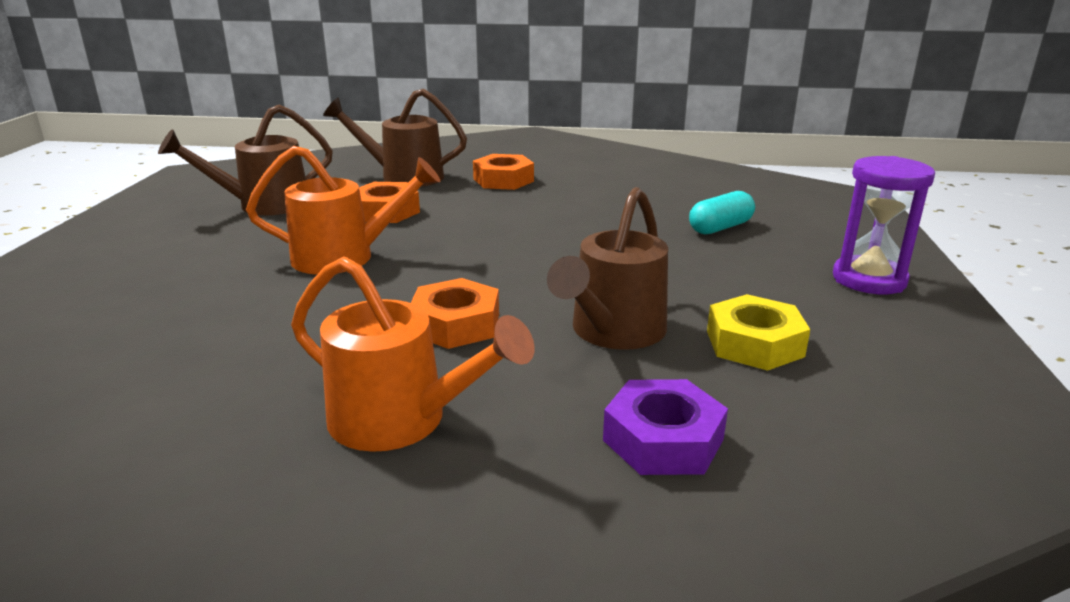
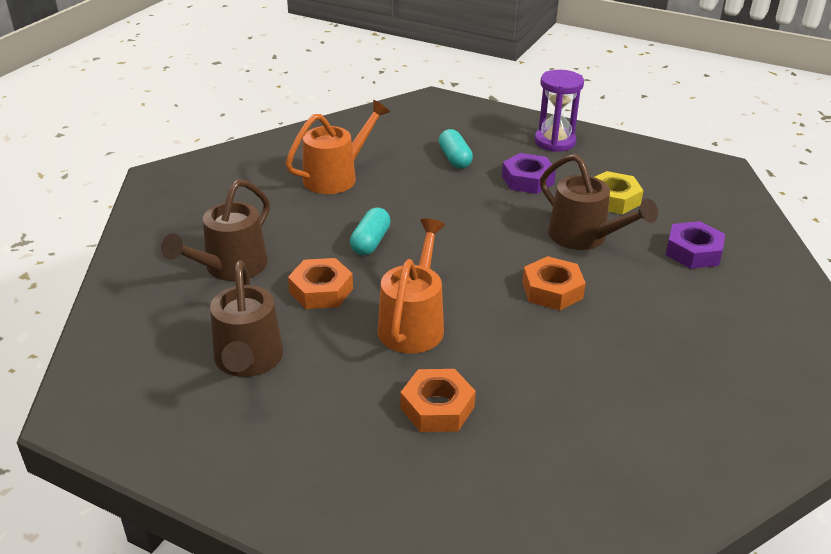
camera: 70 degrees left, 10 degrees up
orange watering can [291,256,535,452] -> orange watering can moved to [285,100,390,194]
orange nut [473,154,534,190] -> orange nut moved to [400,369,476,432]
none -> turquoise capsule [350,208,391,255]
none -> purple nut [502,153,556,194]

